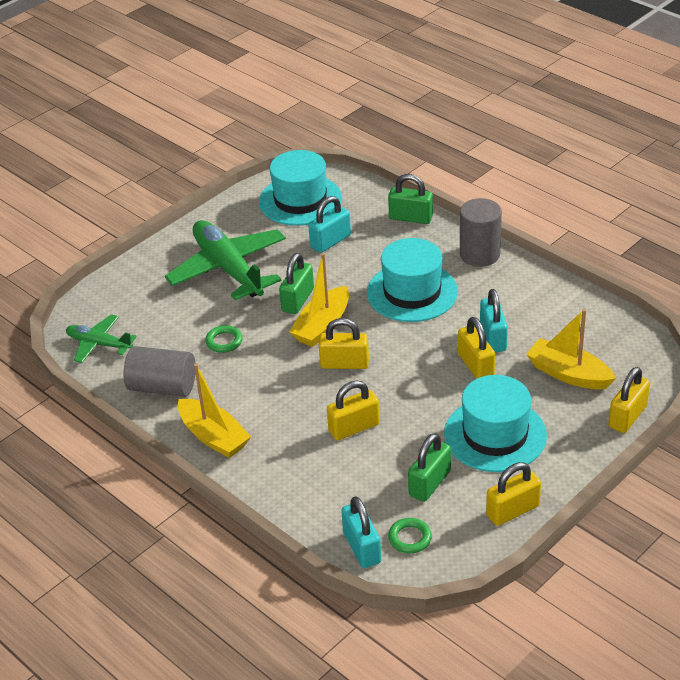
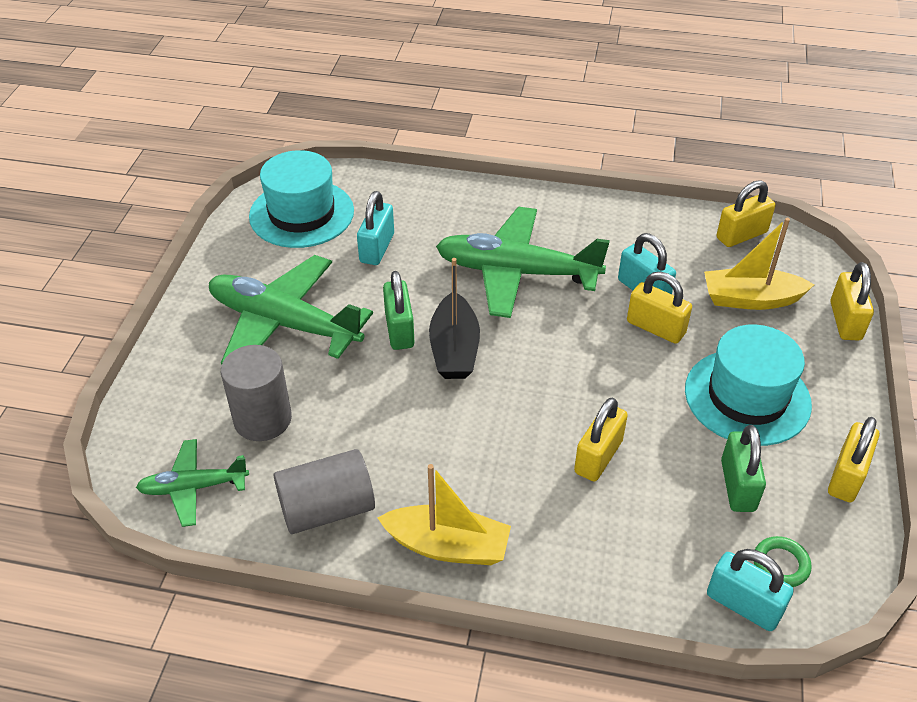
camera: 35 degrees left, 5 degrees up
green ring [205,325,243,353] -> none
yellow boat [289,253,349,347] -> black boat [429,258,480,379]
yellow padlock [319,318,369,369] -> yellow padlock moved to [716,180,776,247]
turquoise hat [367,238,458,322] -> green plane [436,207,610,318]
green padlock [388,174,433,224] -> none
grey cylinder [460,198,502,267] -> grey cylinder moved to [221,345,292,441]

